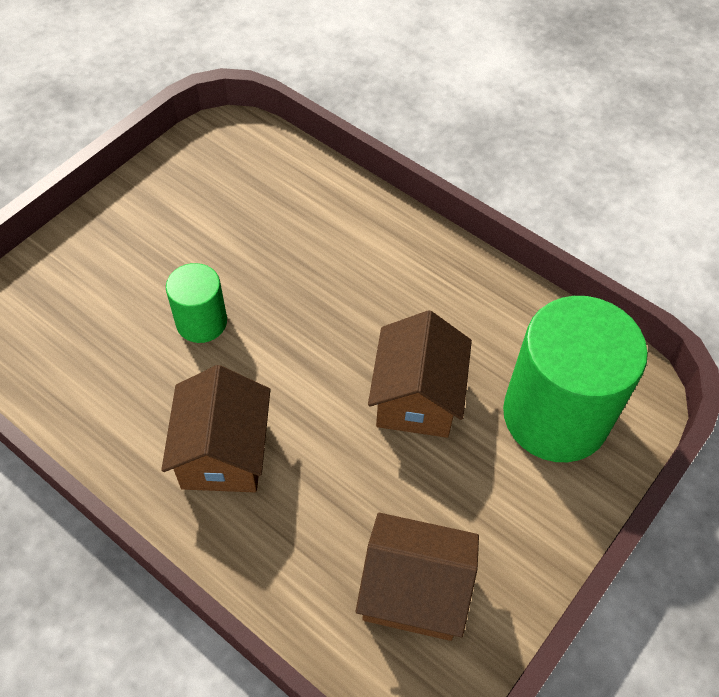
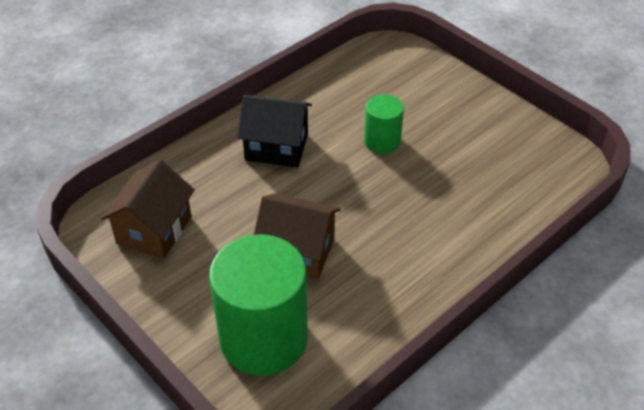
camera: 100 degrees right, 10 degrees down
brown house [161,365,270,492] -> black house [237,95,312,168]

